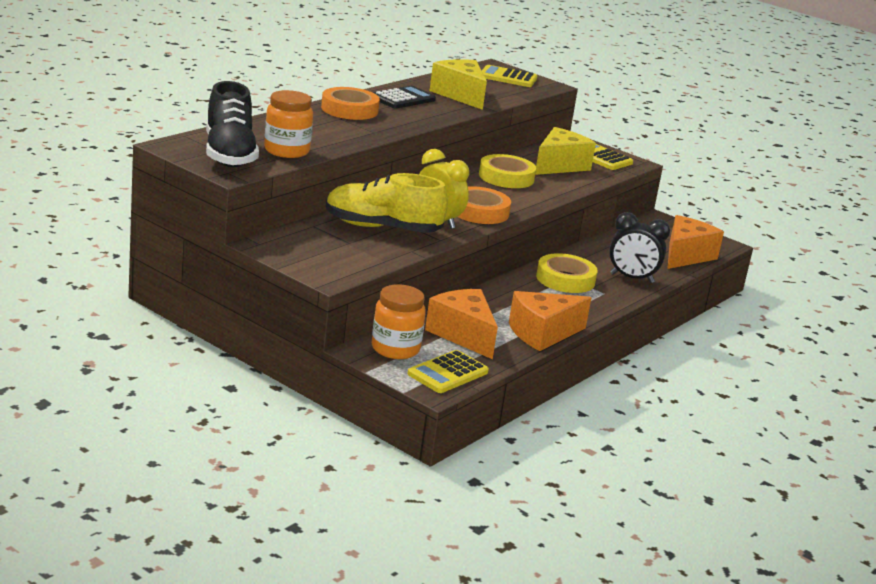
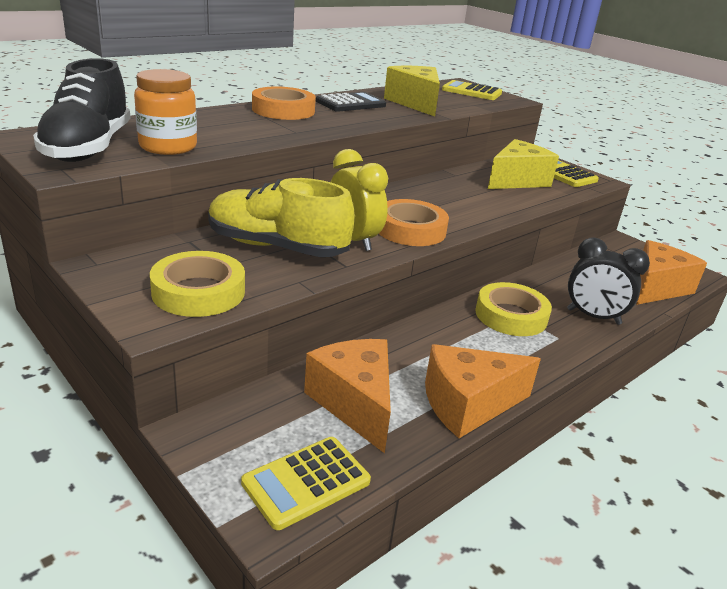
camera: 10 degrees right, 5 degrees up
orange jar [372,284,426,359] -> none
yellow tape [479,154,536,188] -> yellow tape moved to [150,251,245,317]

